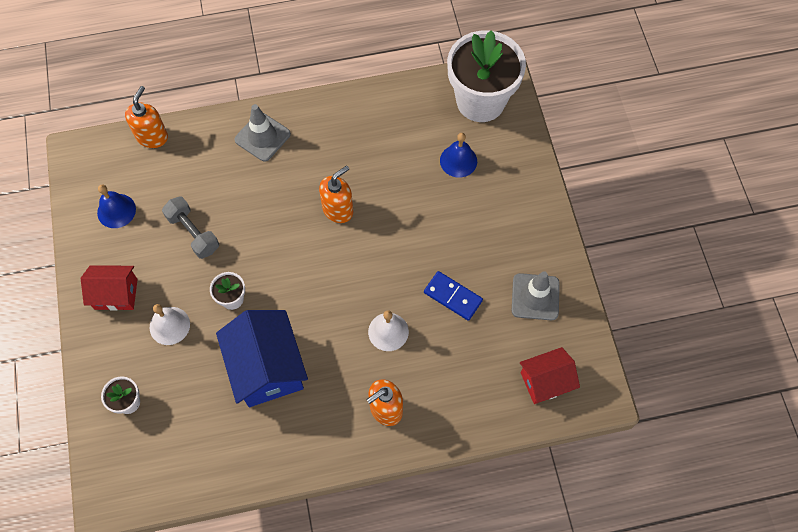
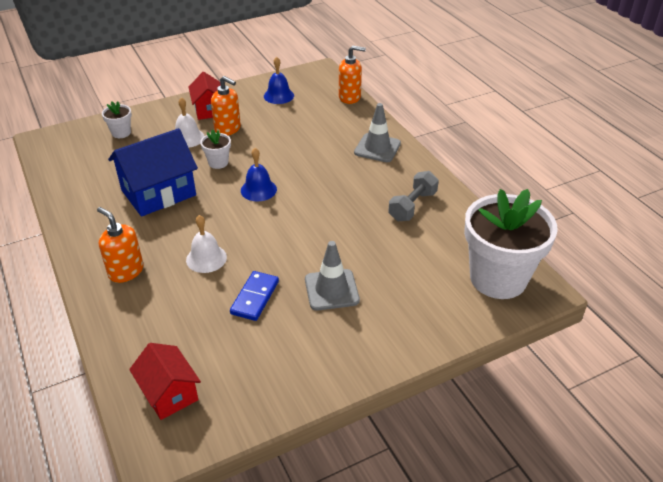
camera: 75 degrees right, 25 degrees down
grey dumbbell [162,196,219,259] -> grey dumbbell moved to [388,171,439,221]
orange soap dispenser [319,166,353,223] -> orange soap dispenser moved to [211,76,241,135]
blue bell [440,133,477,178] -> blue bell moved to [241,148,277,201]
grey traffic cone [512,271,560,320] -> grey traffic cone moved to [305,241,360,311]

